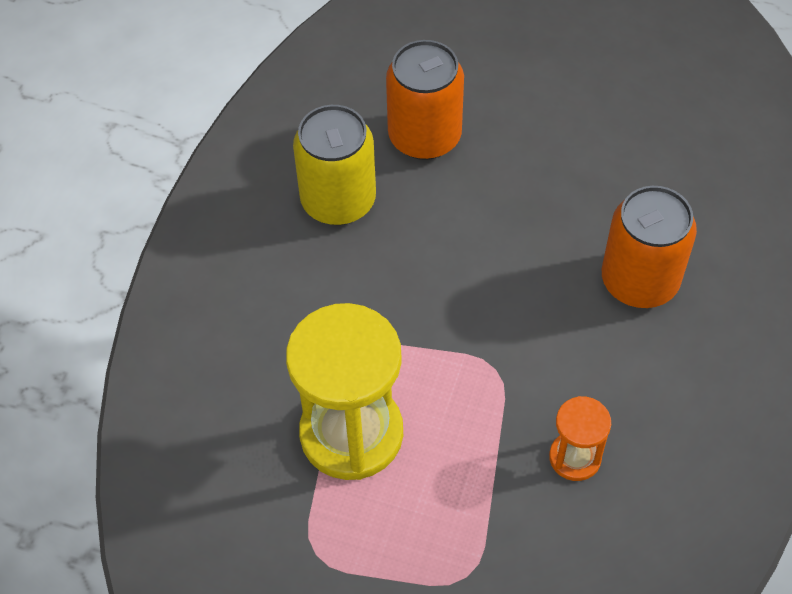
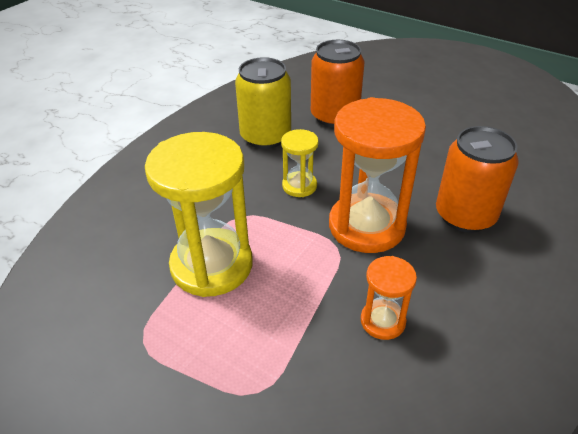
camera: 15 degrees right, 15 degrees down
none -> yellow hourglass [281,129,319,197]
none -> orange hourglass [329,97,426,253]

